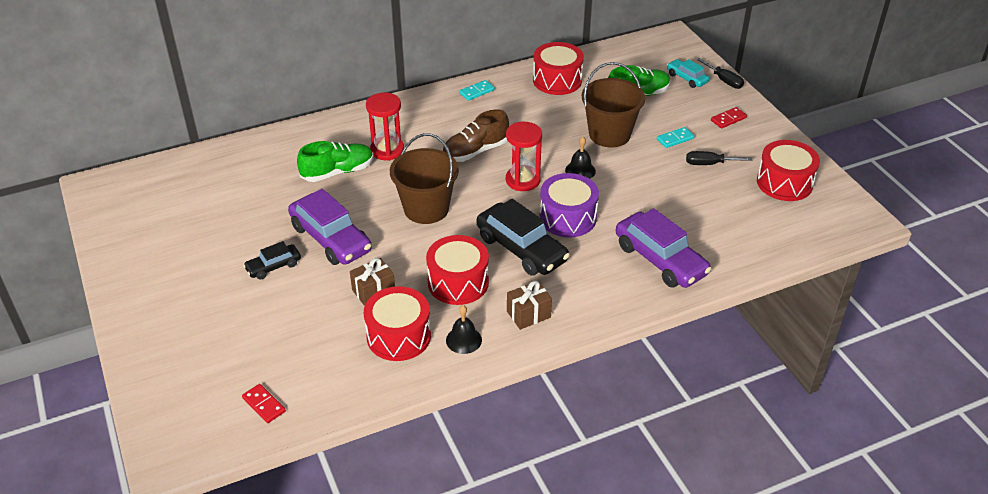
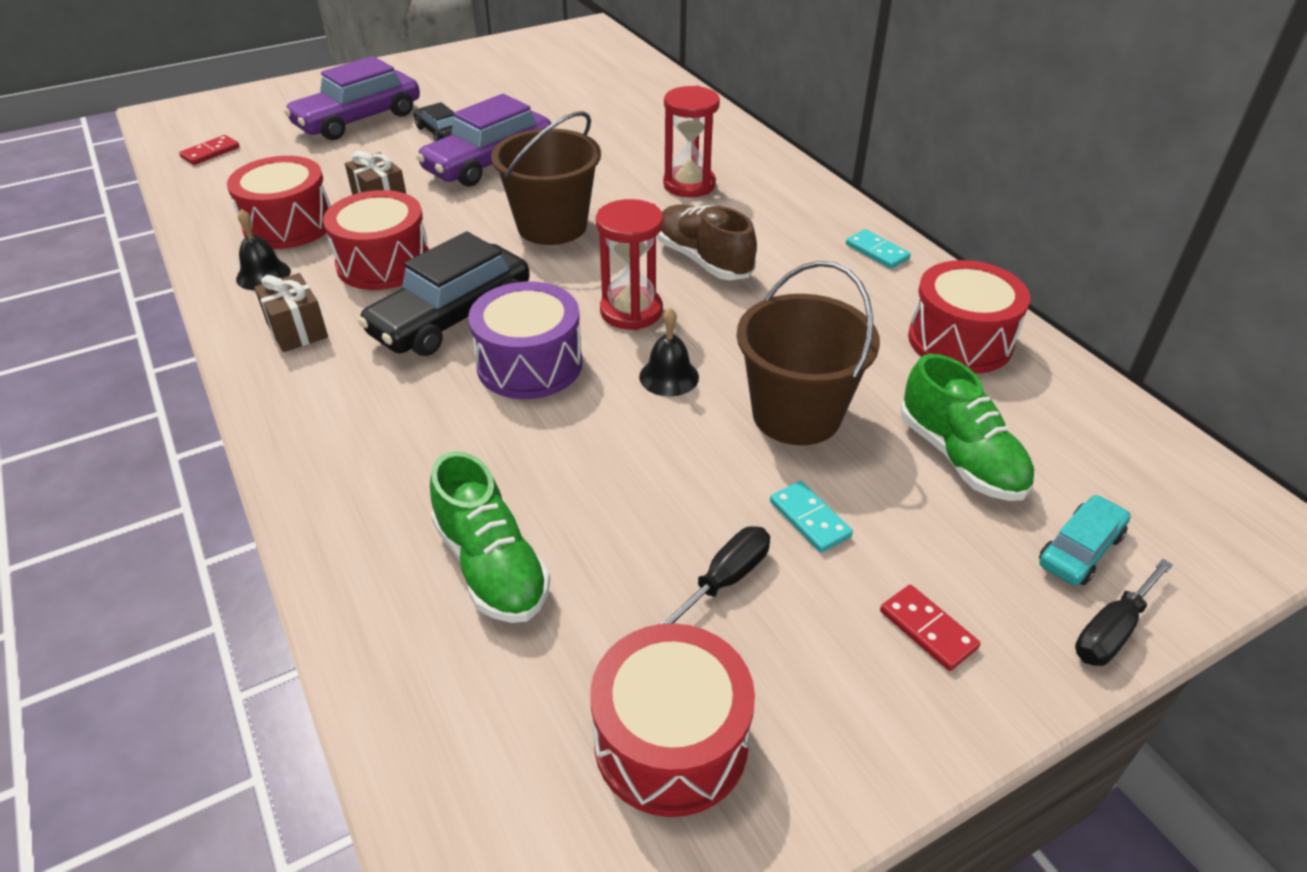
camera: 85 degrees right, 0 degrees up
green shoe [297,141,373,182] -> green shoe moved to [430,451,550,623]
purple car [616,208,712,288] -> purple car moved to [284,56,420,140]
black screwdriver [686,151,753,165] -> black screwdriver turned 45 degrees clockwise [660,526,770,624]

